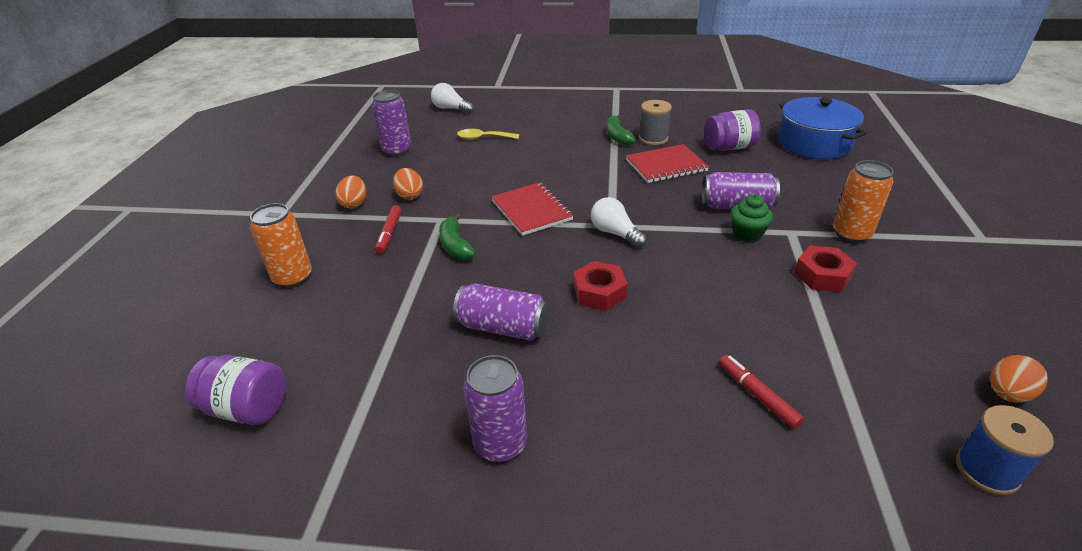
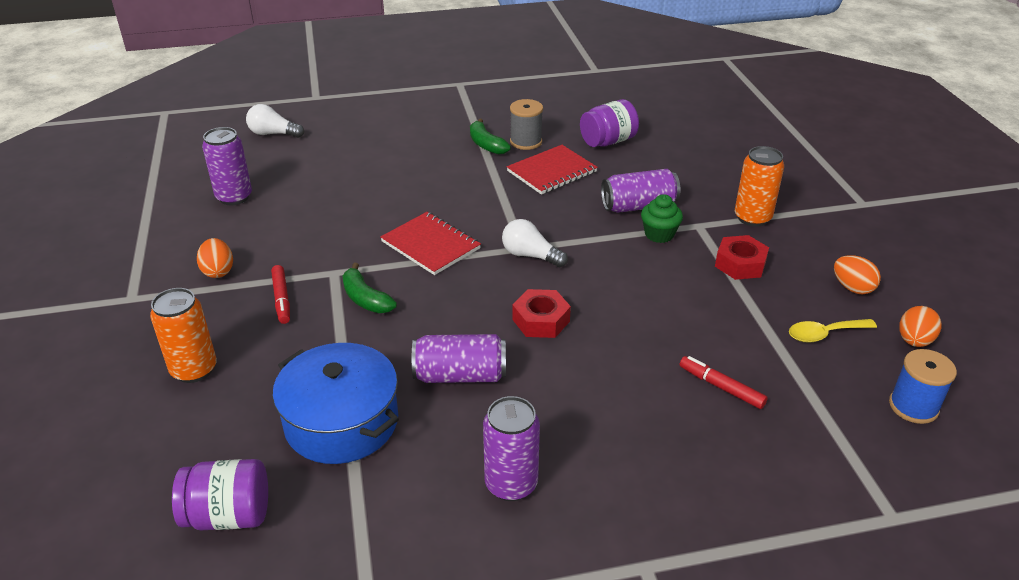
camera: 20 degrees left, 0 degrees up
orange egg [393,168,423,200] -> orange egg moved to [834,255,881,294]
yellow spoon [457,129,519,140] -> yellow spoon moved to [789,319,877,343]
blue pot [778,97,867,159] -> blue pot moved to [273,343,399,464]

